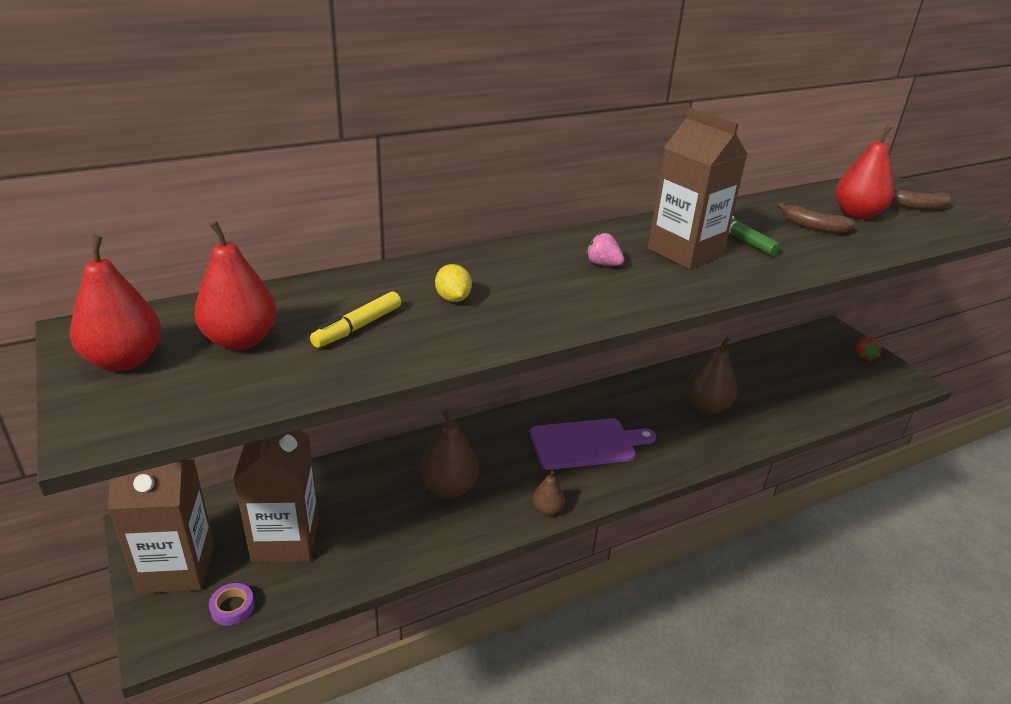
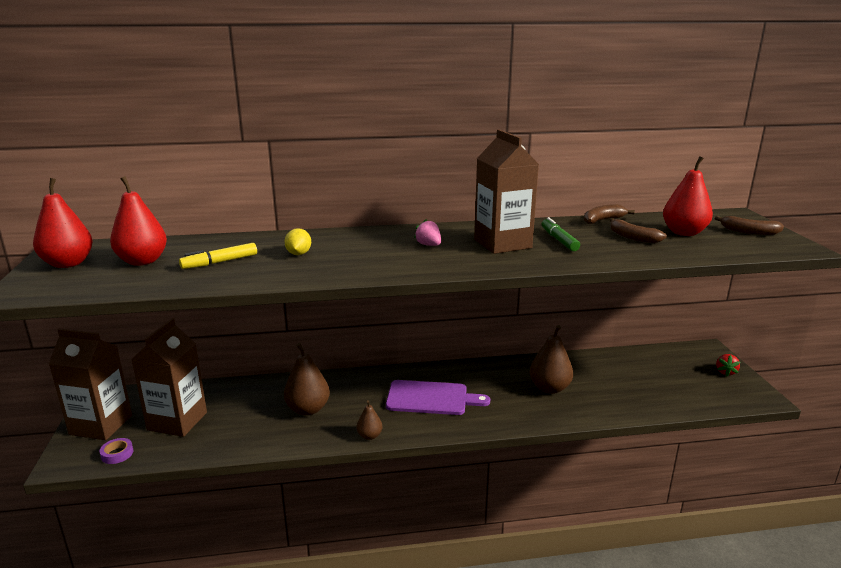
camera: 20 degrees right, 10 degrees down
none -> brown banana [584,204,635,224]

